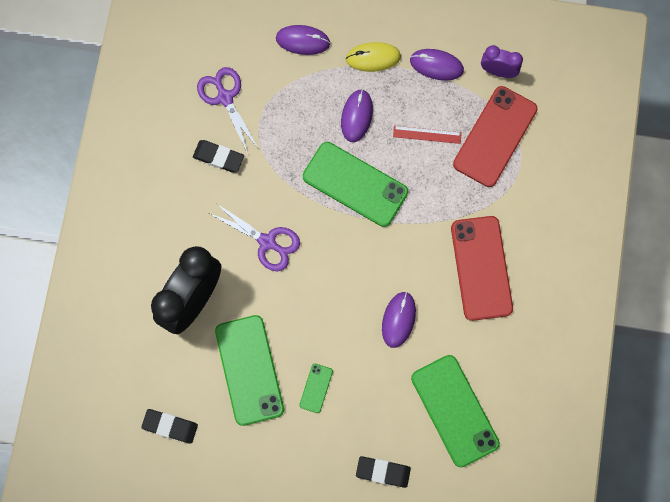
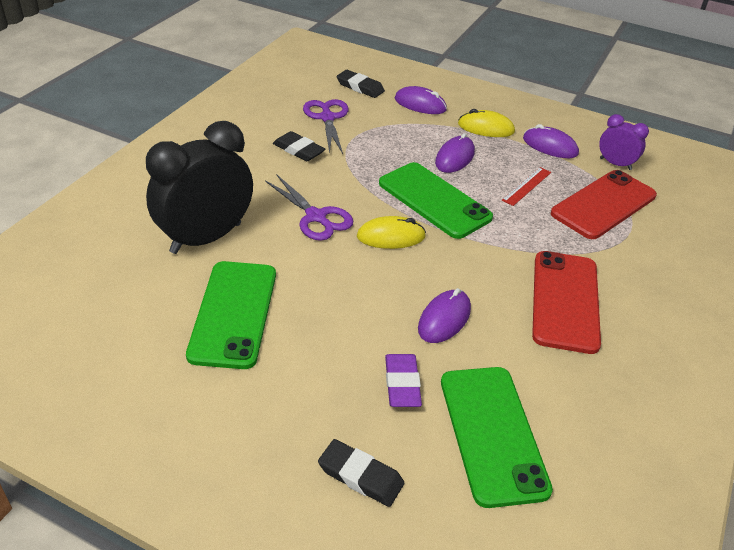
camera: 15 degrees right, 35 degrees down
black eraser [141,409,198,444] -> black eraser moved to [337,70,385,98]
green phone [299,364,333,413] -> none
red ruler [393,126,462,144] -> red ruler turned 75 degrees counterclockwise [502,167,551,206]
none -> yellow mouse [357,216,426,249]
none -> purple eraser [385,354,422,407]

